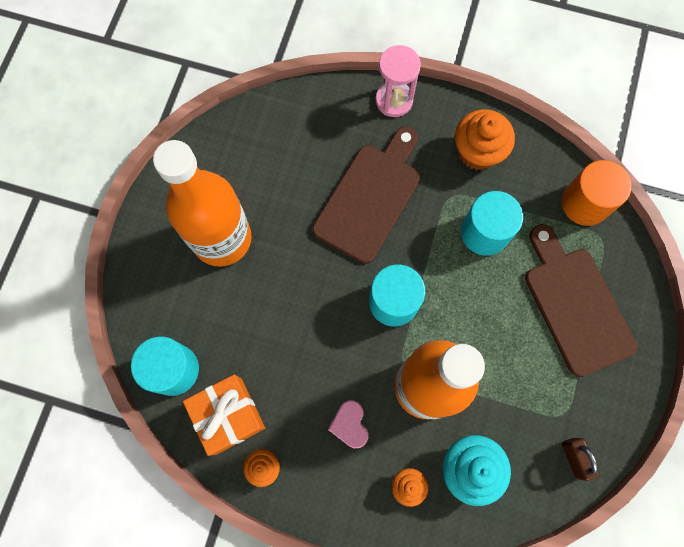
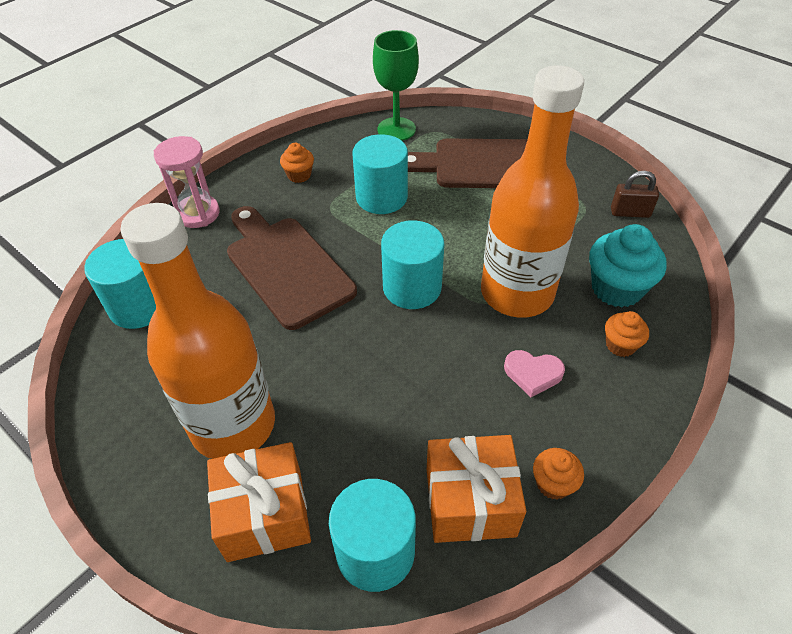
camera: 65 degrees left, 25 degrees down
orange cupcake [455,109,515,170] -> orange cupcake [280,143,314,183], size x0.55
orange cylinder [562,160,632,226] -> green goblet [373,30,419,141]
none -> turquoise cylinder [84,239,156,329]
none -> orange gift [207,442,311,562]

